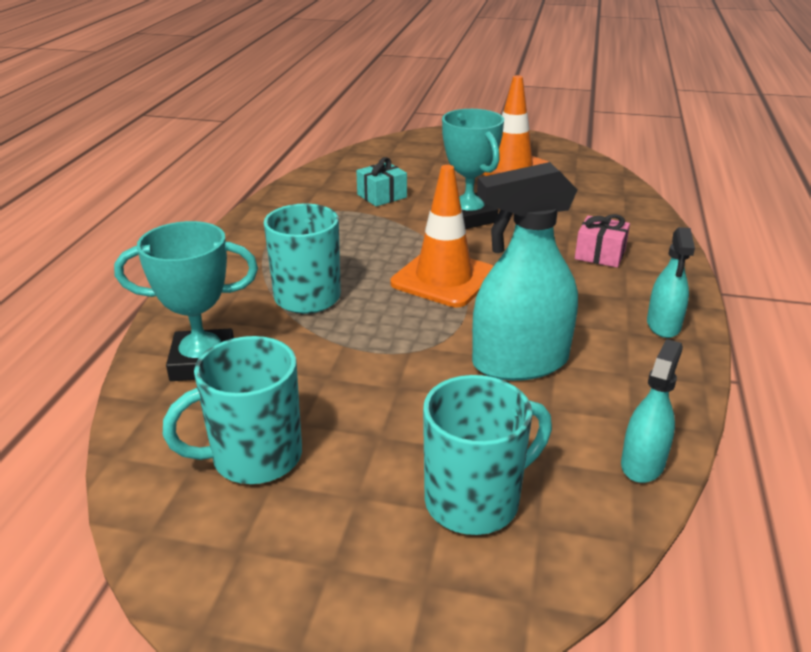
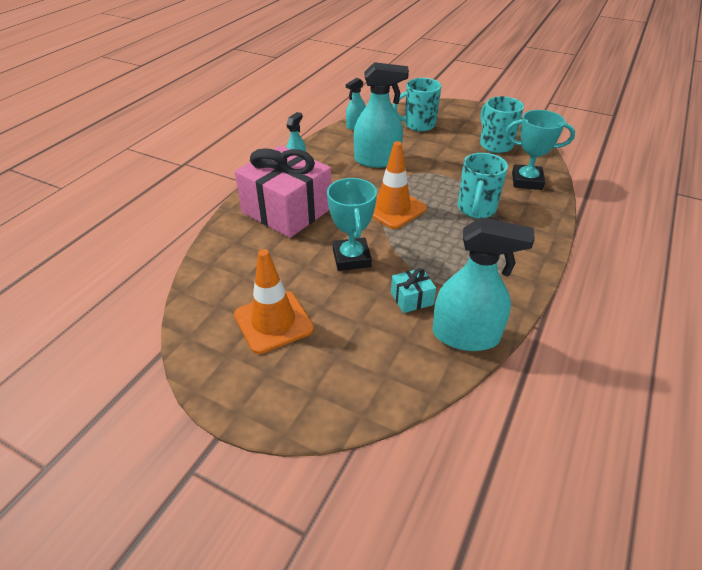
camera: 165 degrees left, 10 degrees up
turquoise mug [163,336,302,484] -> turquoise mug turned 105 degrees counterclockwise [480,96,524,153]
pink gift [575,214,630,268] -> pink gift [235,145,331,238], size x2.42
none -> turquoise spray bottle [432,217,535,351]

